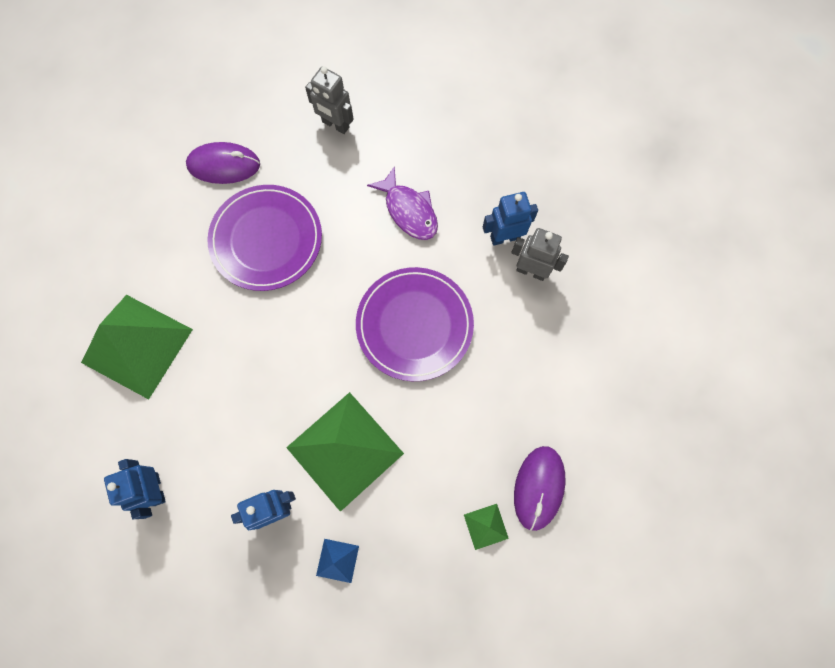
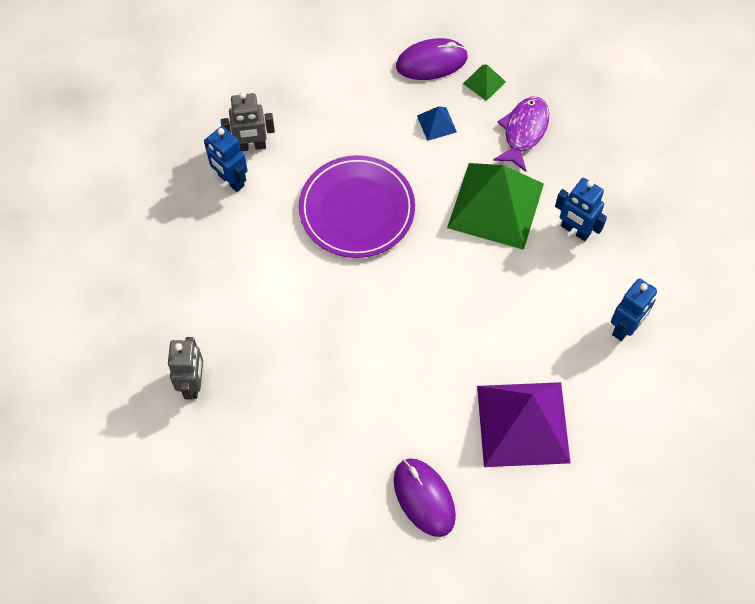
camera: 120 degrees left, 10 degrees down
green pyramid [81,295,193,400] -> purple pyramid [477,382,570,467]
purple mouse [186,142,260,184] -> purple mouse moved to [394,458,456,537]
purple plate [207,185,322,291] -> none
blue pyramid [316,539,359,583] -> blue pyramid moved to [417,106,457,141]
purple fish [367,166,438,240] -> purple fish moved to [493,96,549,172]
grey robot [511,228,569,281] -> grey robot turned 90 degrees counterclockwise [221,92,275,151]

